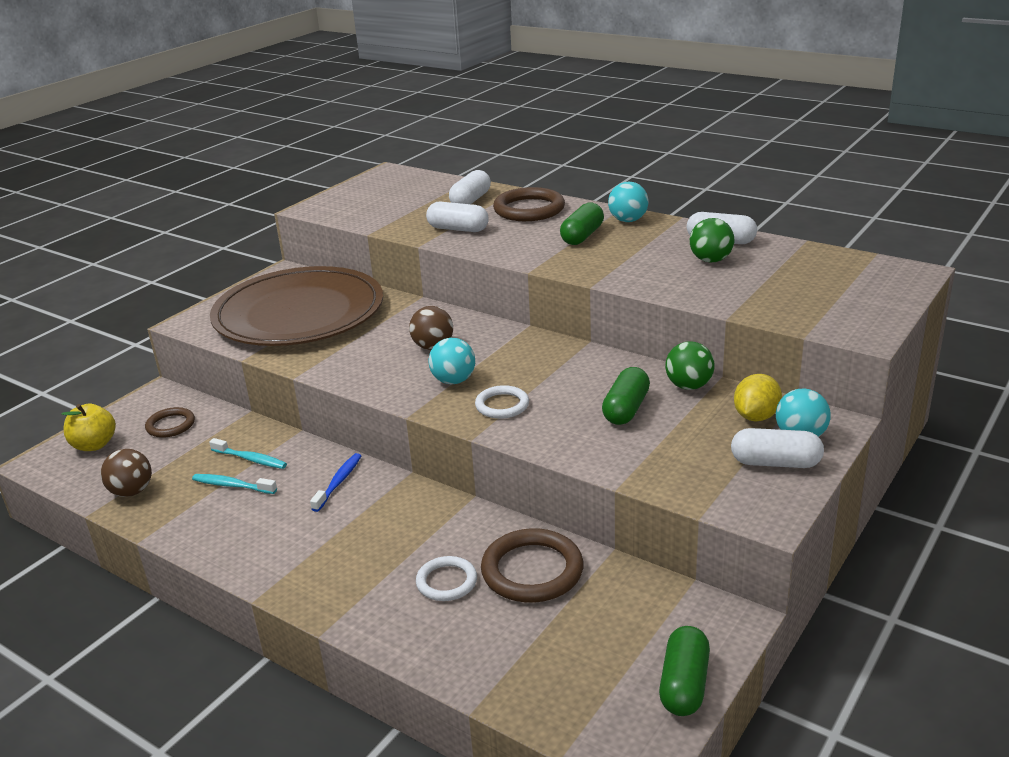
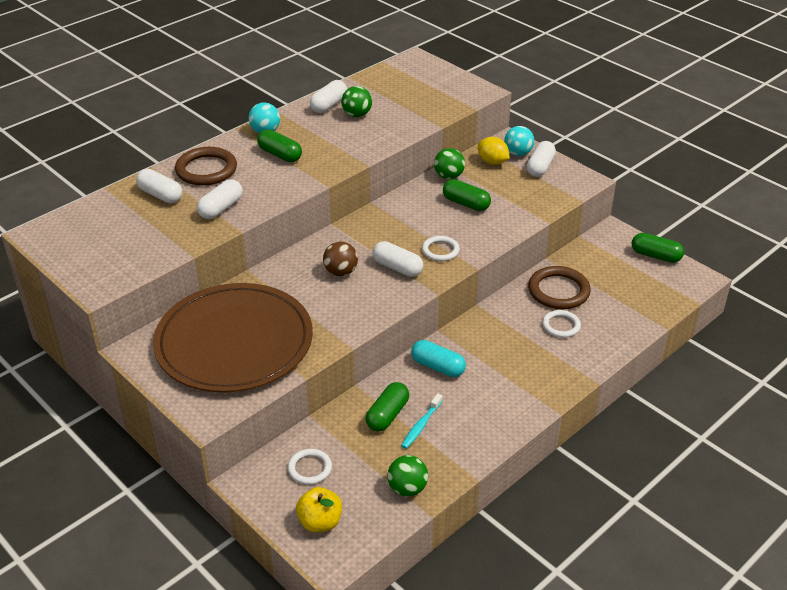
camera: 80 degrees left, 10 degrees up
brown ball [101,449,152,497] -> green ball [387,455,428,497]
brown ring [145,407,195,438] -> white ring [288,449,332,485]
turquoise toothbrush [209,438,287,469] -> green capsule [366,382,409,431]
blue toothbrush [310,453,361,512] -> turquoise capsule [411,340,466,377]
turquoise ball [429,338,475,384] -> white capsule [373,241,423,277]

